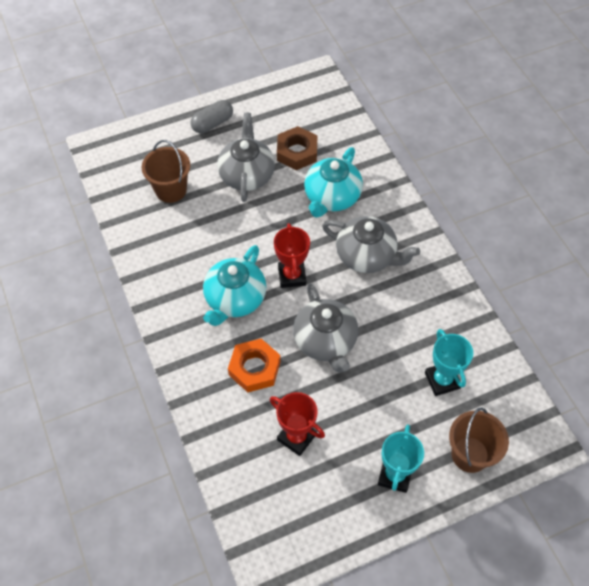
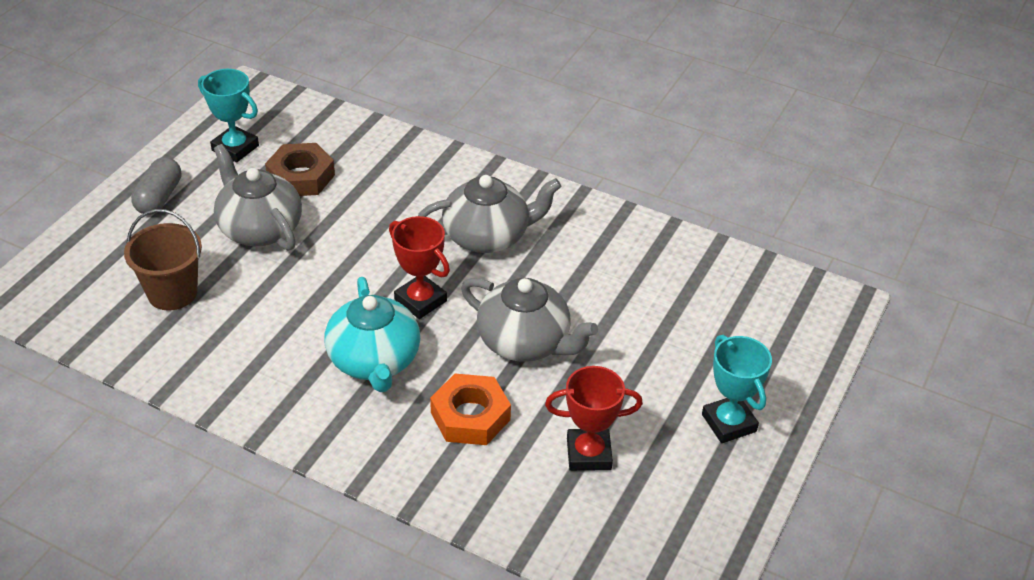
camera: 40 degrees left, 15 degrees down
turquoise teapot [304,147,363,218] -> none
turquoise trophy [425,329,473,396] -> turquoise trophy moved to [198,69,259,163]
brown bucket [449,408,509,473] -> none

